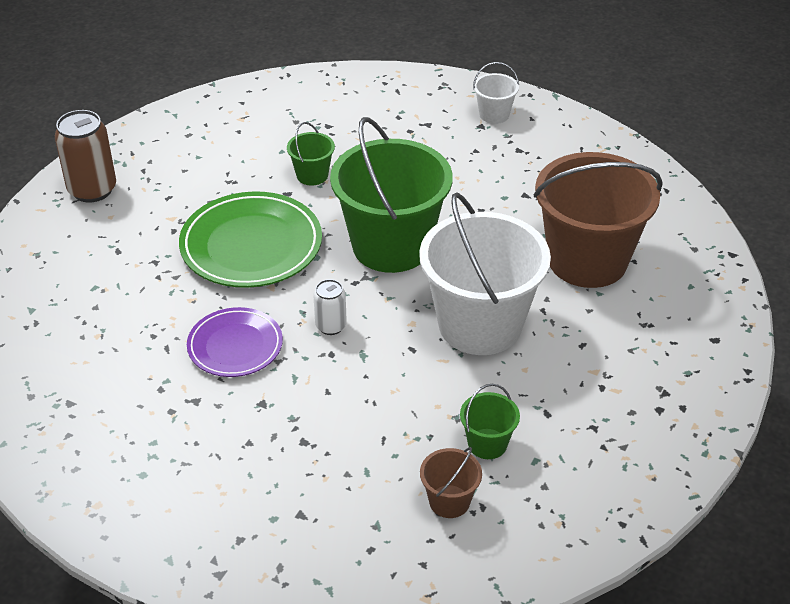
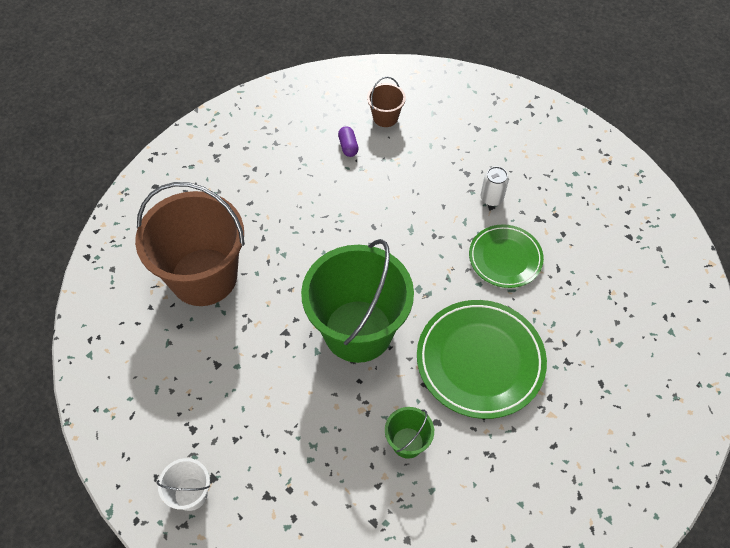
camera: 165 degrees left, 15 degrees up
brown can [55,110,116,202] -> none
purple plate [187,307,283,377] -> green plate [469,225,544,288]
white can [313,279,347,335] -> white can moved to [481,166,509,206]
white bucket [419,192,551,355] -> none
green bucket [460,384,520,459] -> purple capsule [338,126,359,157]

